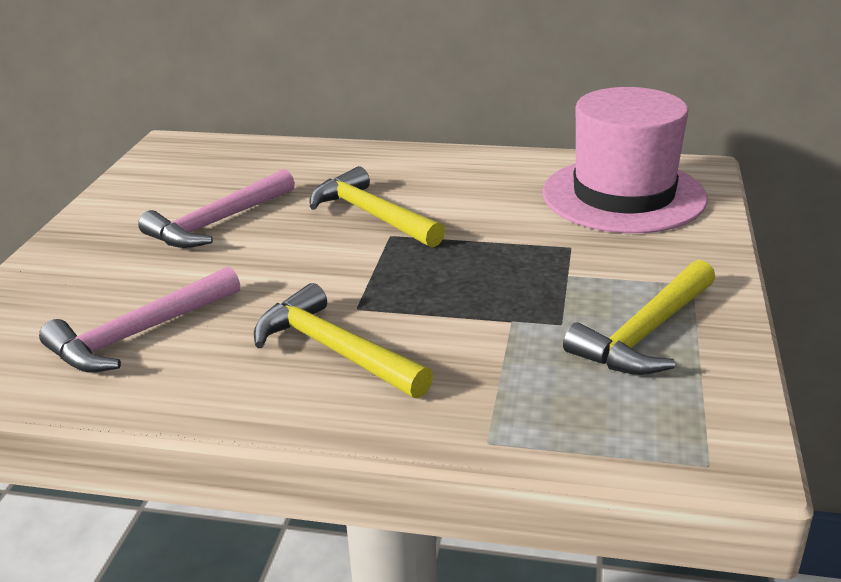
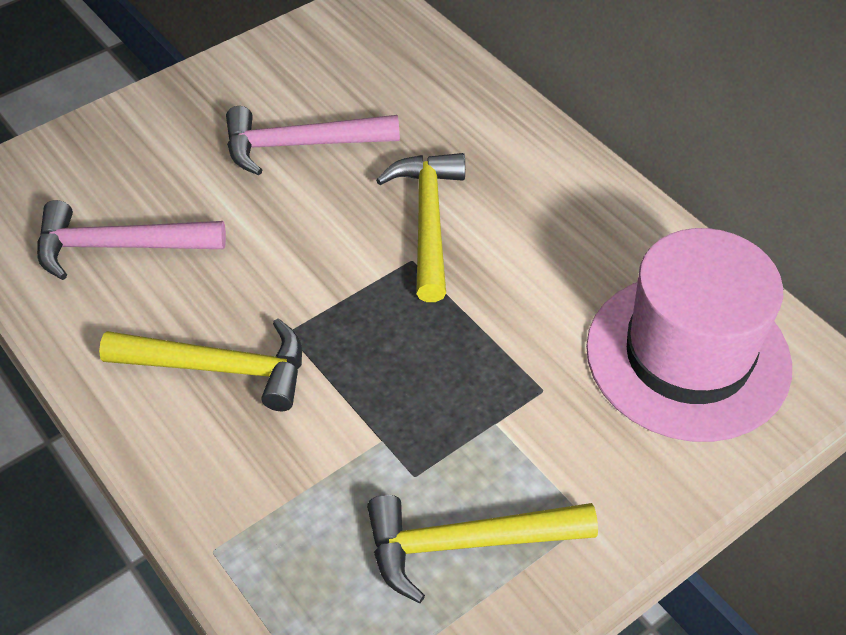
camera: 40 degrees right, 20 degrees up
yellow hammer [254,283,433,398] -> yellow hammer turned 105 degrees clockwise [99,319,302,411]

